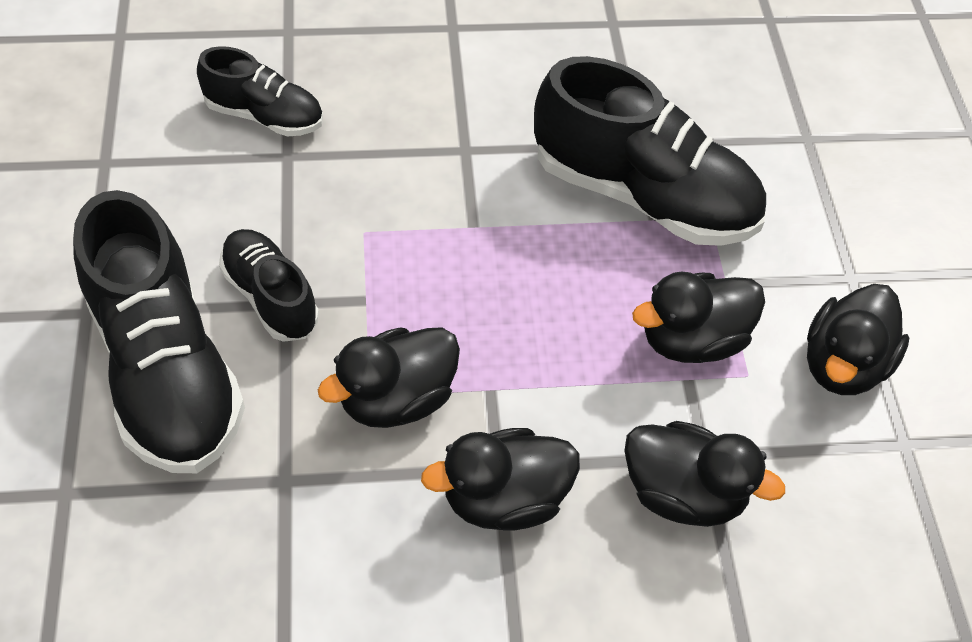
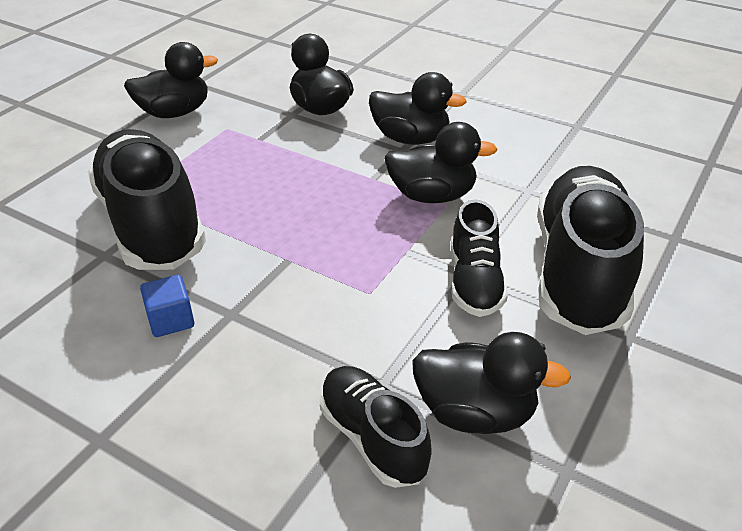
camera: 140 degrees left, 15 degrees down
black duck [632,271,765,363] -> black duck moved to [412,332,571,434]
none -> blue cube [140,275,194,337]

